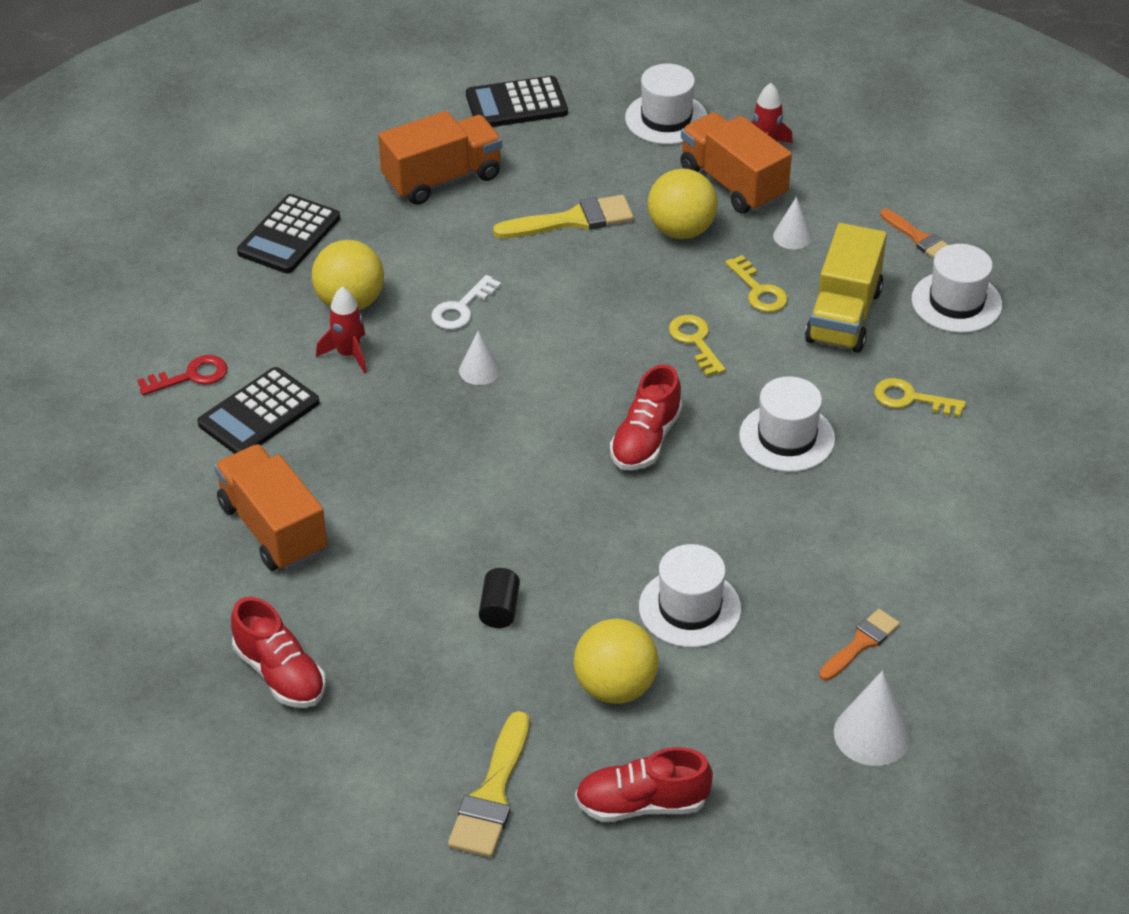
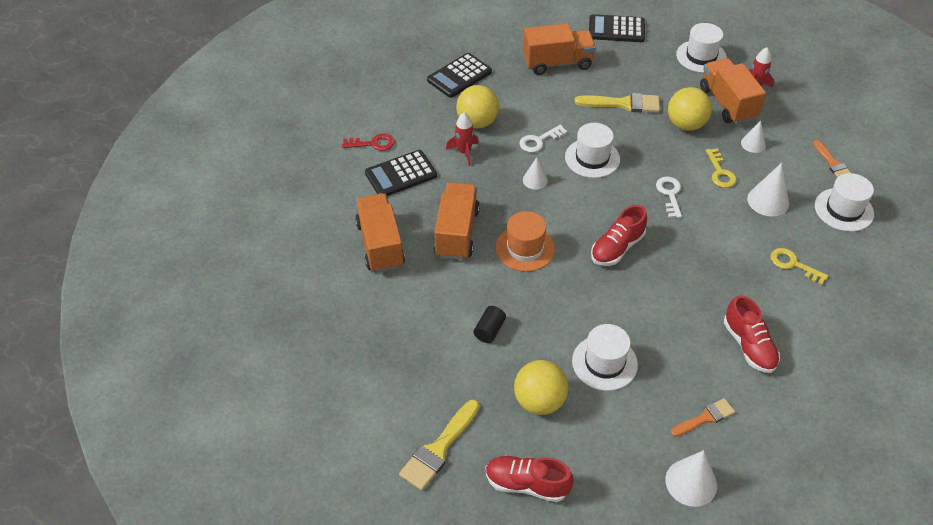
camera: 20 degrees right, 5 degrees up
red shoe [231,597,326,708] -> red shoe moved to [724,295,780,373]
yellow key [669,315,726,376] -> white key [656,177,682,218]
white hat [739,376,835,472] -> white hat moved to [565,123,620,178]
yellow truck [805,223,887,353] -> white cone [747,163,789,217]
none -> orange truck [434,182,480,260]
none -> orange hat [496,211,555,272]

